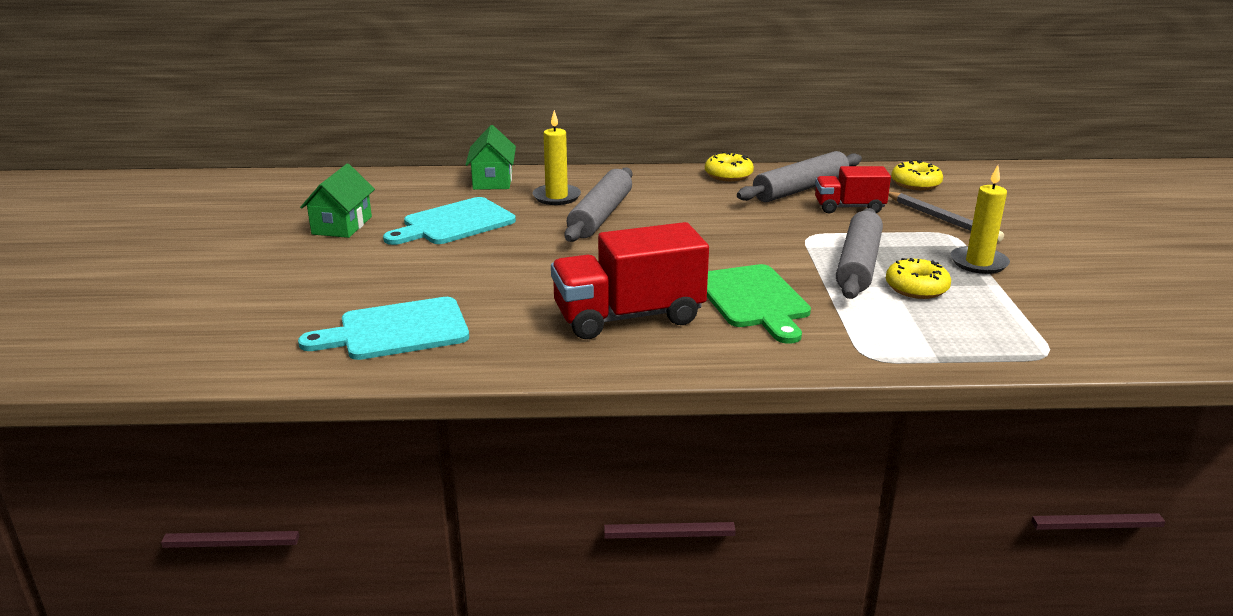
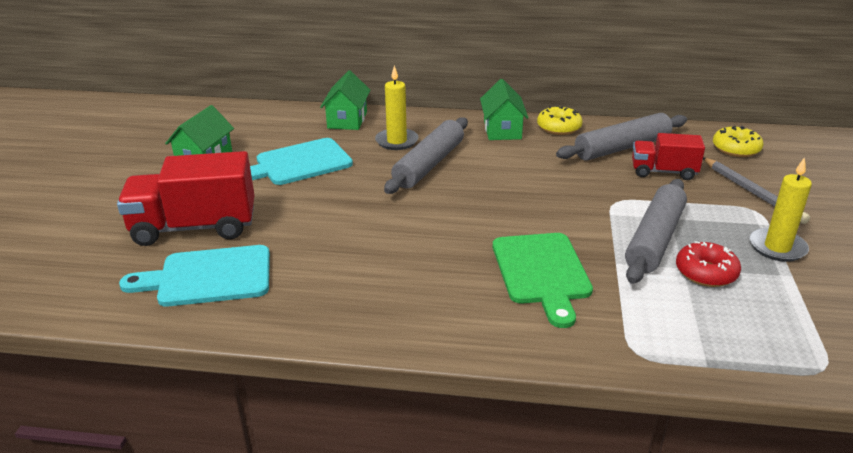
camera: 10 degrees right, 5 degrees up
red truck [551,222,709,339] -> red truck moved to [117,151,254,246]
yellow donut [886,258,951,299] -> red donut [676,241,741,287]
none -> green house [480,79,529,140]

